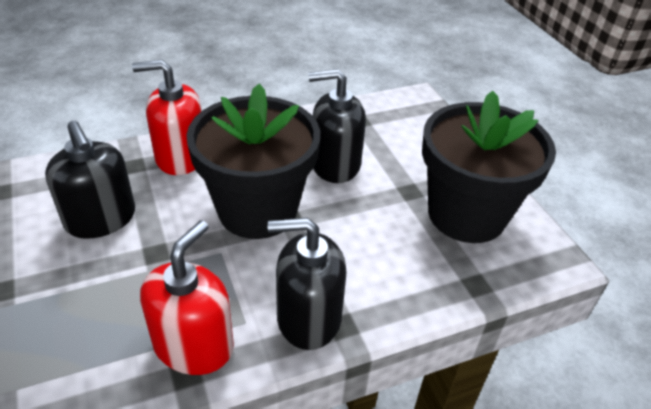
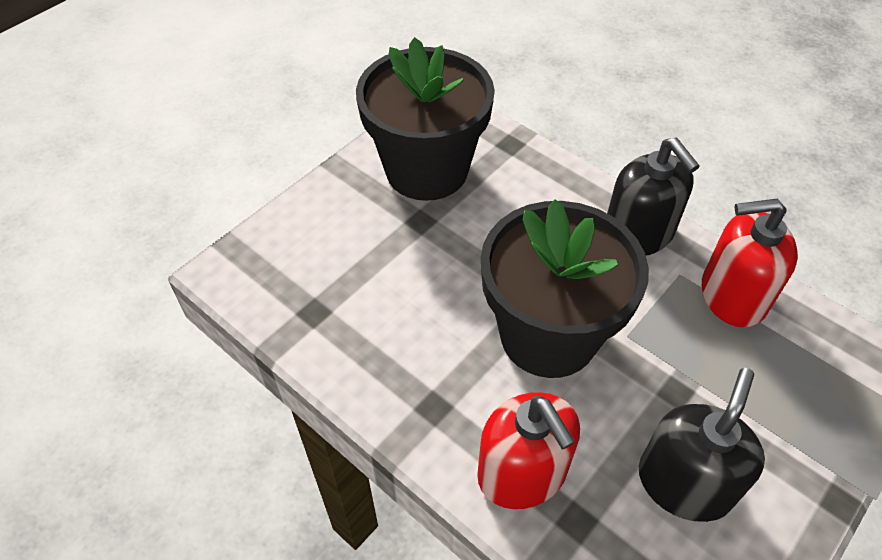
camera: 115 degrees left, 10 degrees up
black soap dispenser [308,69,366,183] -> none

